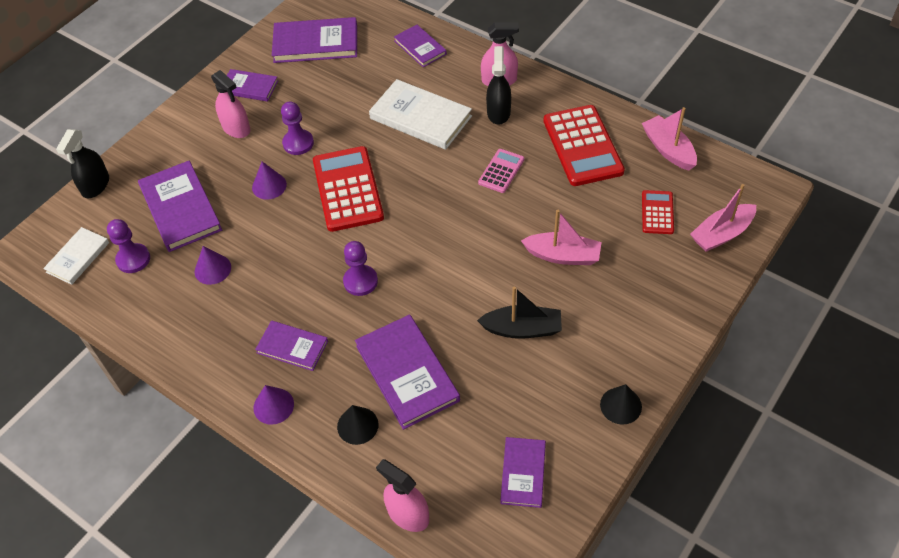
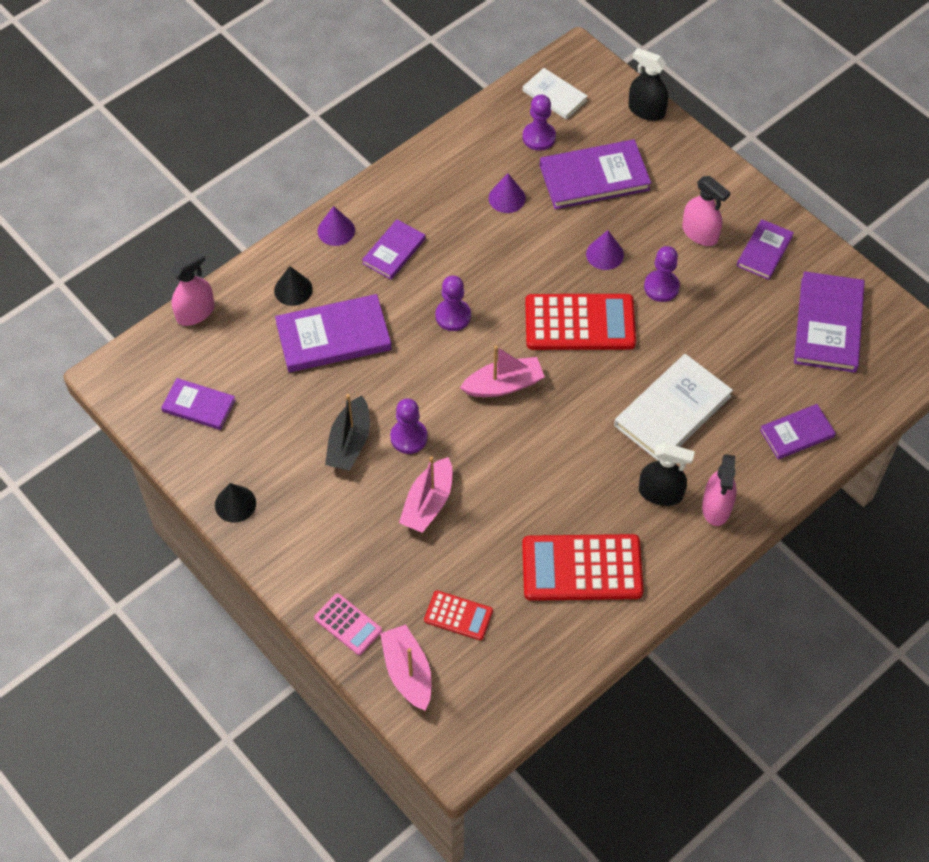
camera: 100 degrees right, 5 degrees up
pink spray bottle [211,70,250,138] -> pink spray bottle turned 105 degrees counterclockwise [682,176,731,246]
pink calculator [478,149,524,193] -> pink calculator moved to [314,593,382,655]
pink boat [642,107,697,170] -> pink boat moved to [460,346,545,397]
none -> purple pawn [390,399,428,454]

